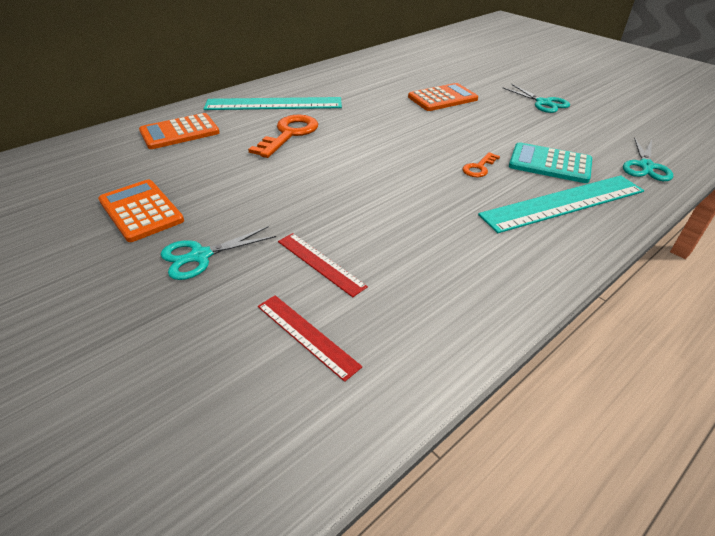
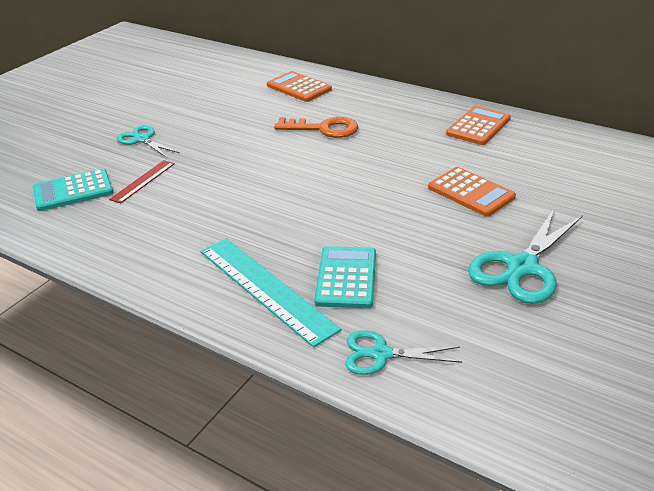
camera: 75 degrees right, 5 degrees down
orange calculator [98,180,184,242] -> orange calculator moved to [446,106,511,145]
turquoise ruler [204,97,342,110] -> none
red ruler [258,295,362,382] -> turquoise calculator [33,169,113,211]
orange key [462,152,500,177] -> none
turquoise scissors [503,84,570,113] -> turquoise scissors [468,209,583,304], size x1.65

